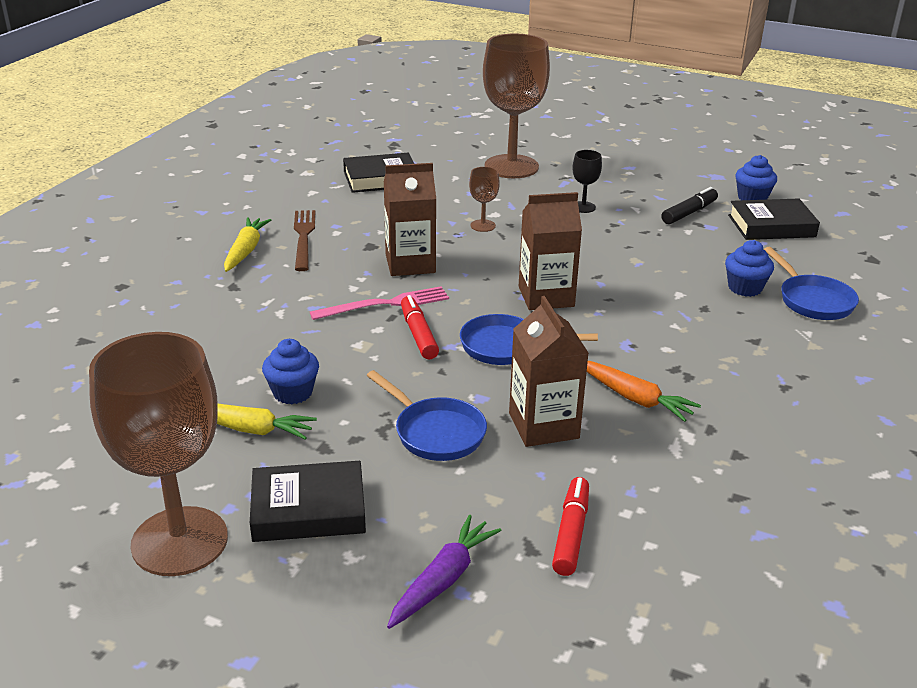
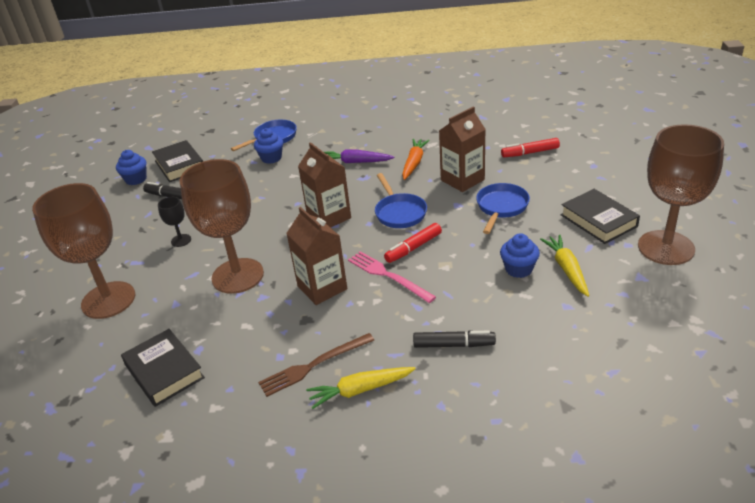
camera: 110 degrees left, 5 degrees up
purple carrot [387,515,502,629] -> purple carrot moved to [324,150,394,163]
brown goblet [469,167,500,232] -> brown goblet [180,159,264,294], size x2.40
none -> black marker [413,331,496,348]

